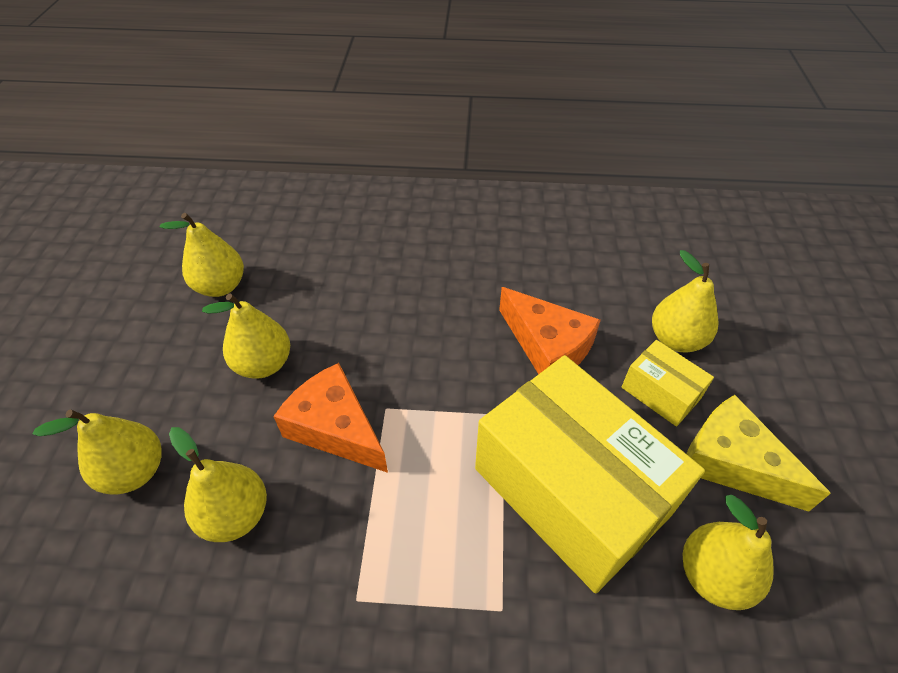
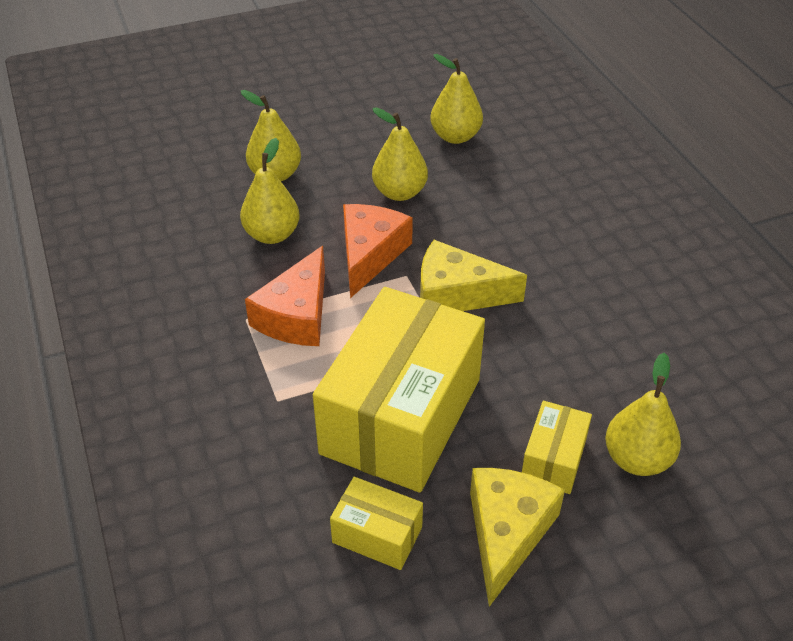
camera: 65 degrees right, 5 degrees down
orange cheese [499,287,601,374] -> orange cheese moved to [245,246,325,346]
yellow pear [683,495,774,610] -> yellow box [330,477,423,570]
none -> yellow cheese [420,240,527,311]

